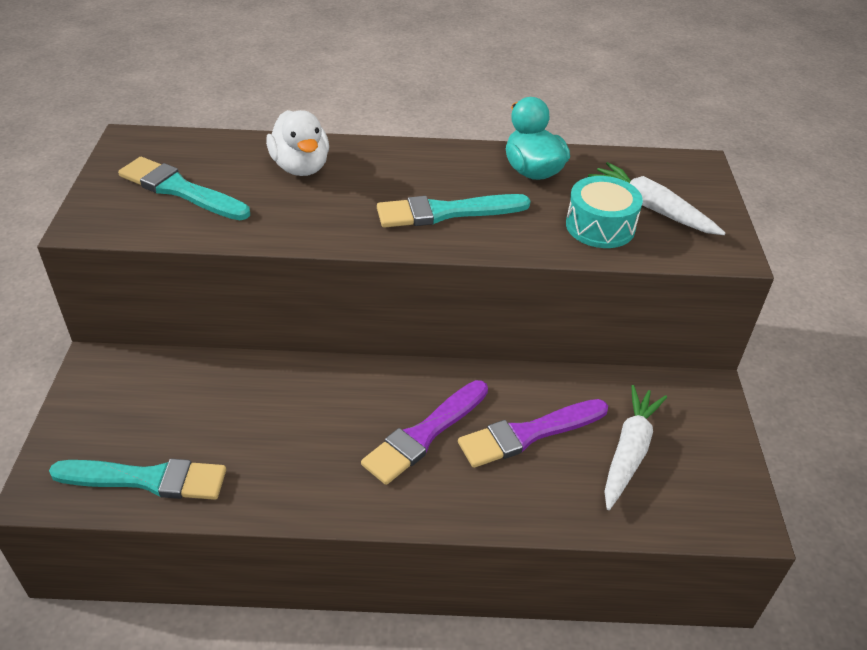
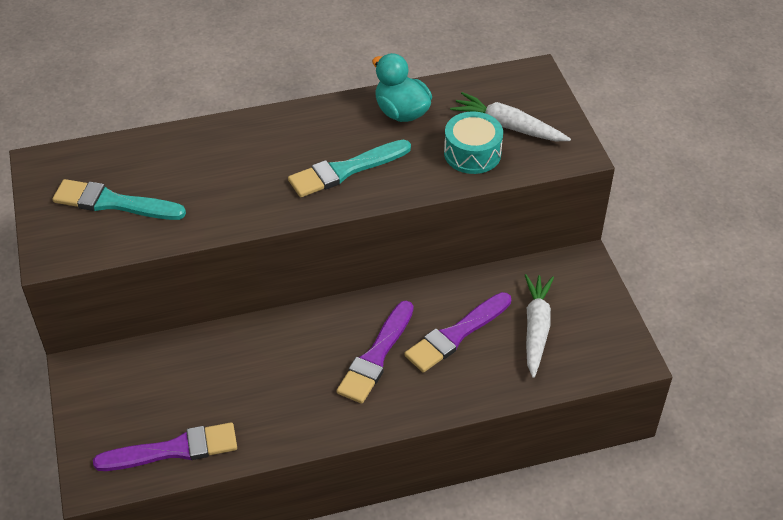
camera: 15 degrees left, 5 degrees up
turquoise brush [49,459,226,500] -> purple brush [93,422,237,471]
white duck [266,110,329,176] -> none

